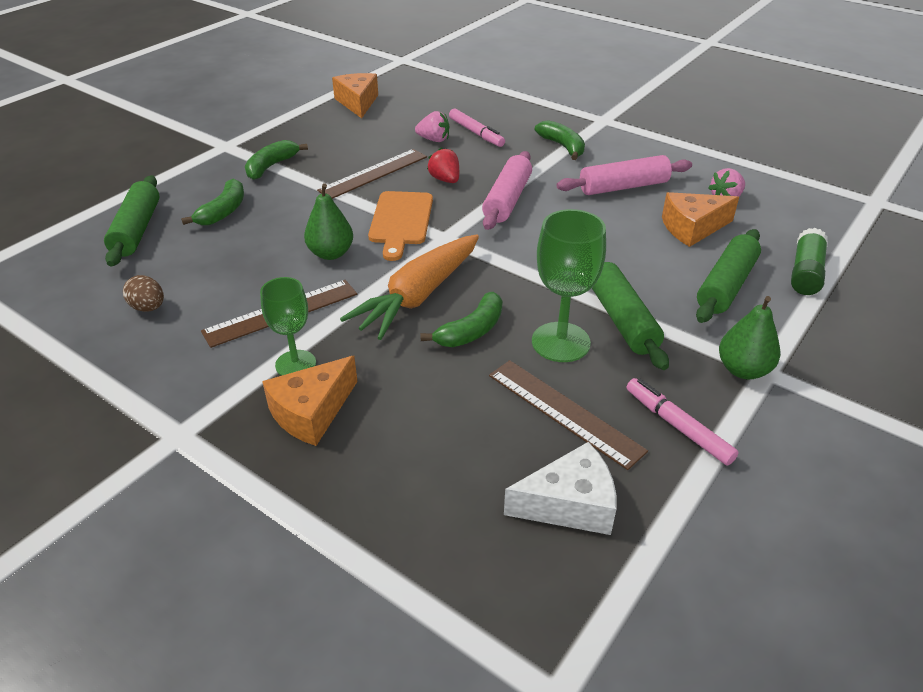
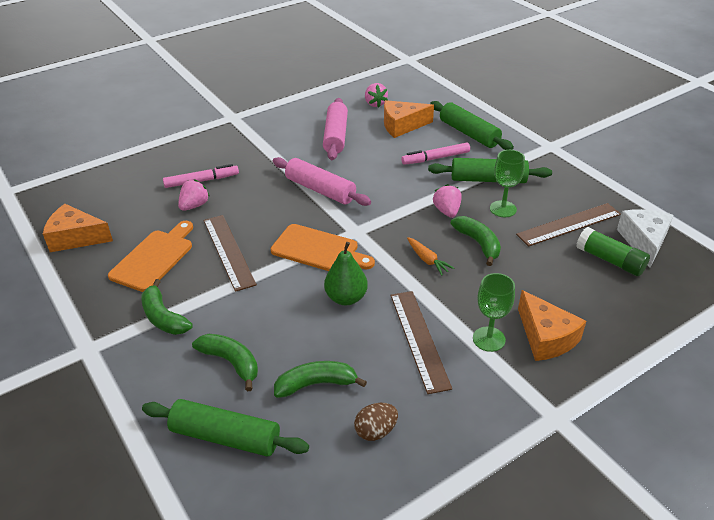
camera: 70 degrees left, 0 degrees up
orange carrot [340,235,479,340] -> orange carrot [407,237,454,275], size x0.43
red strawberry [427,147,459,183] -> none
green goblet [532,209,606,362] -> green goblet [490,150,525,217], size x0.67
green banana [535,120,585,160] -> green banana moved to [274,361,367,398]
pink marker [626,378,739,466] -> pink marker moved to [401,143,470,165]
orange cheese [662,192,739,247] -> orange cheese turned 75 degrees clockwise [384,100,434,138]
green pear [719,296,780,379] -> none
green glue stick [791,228,828,295] -> green glue stick moved to [576,227,650,276]
none -> orange cutting board [108,221,193,292]
none -> pink strawberry [433,184,462,218]

